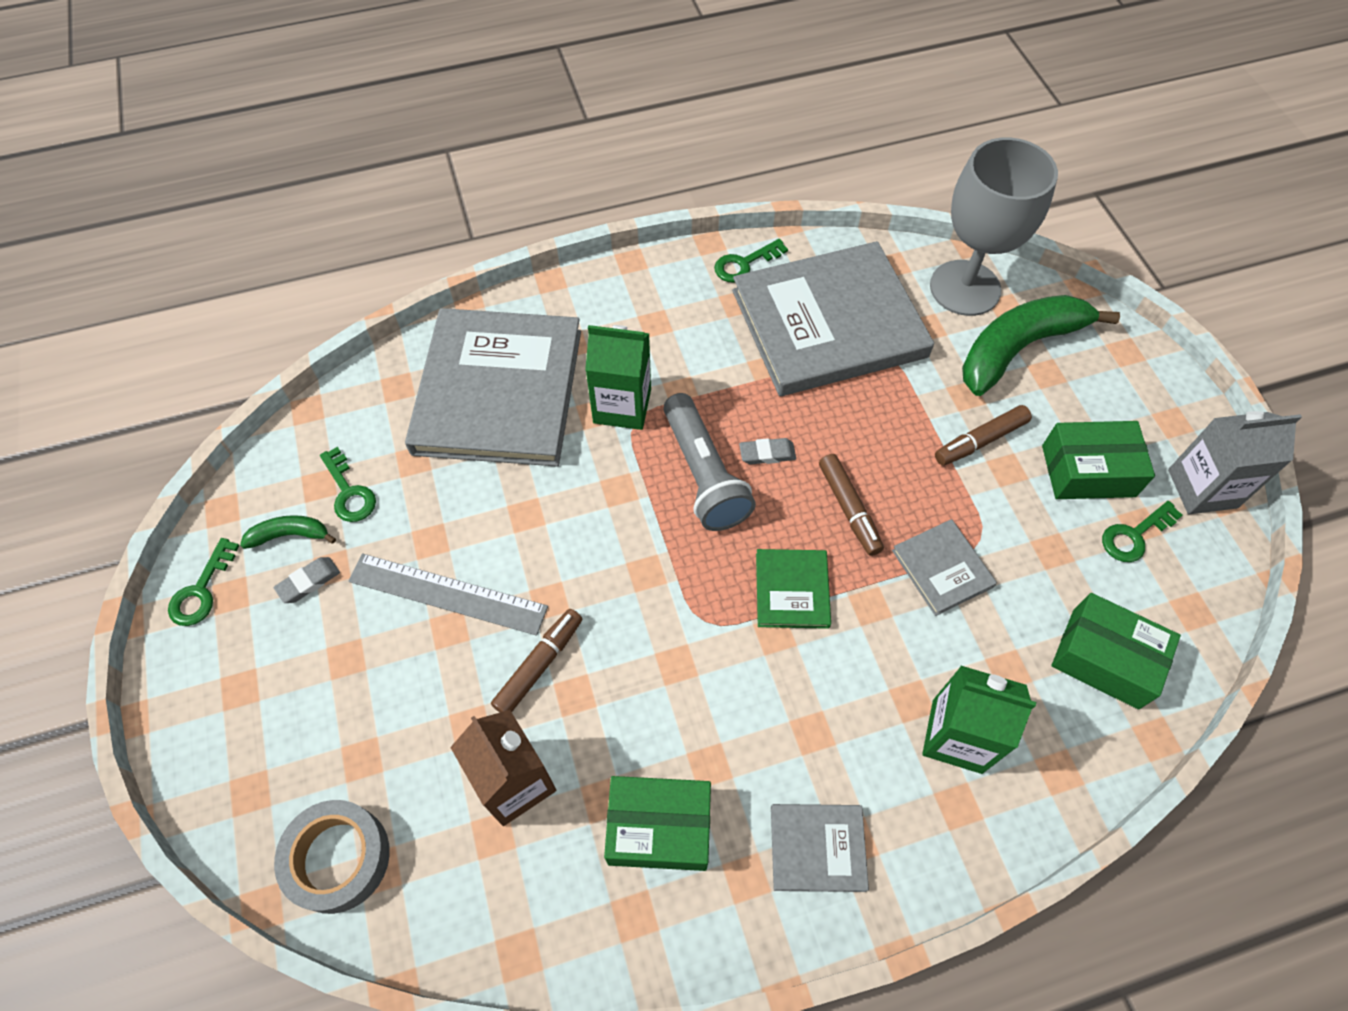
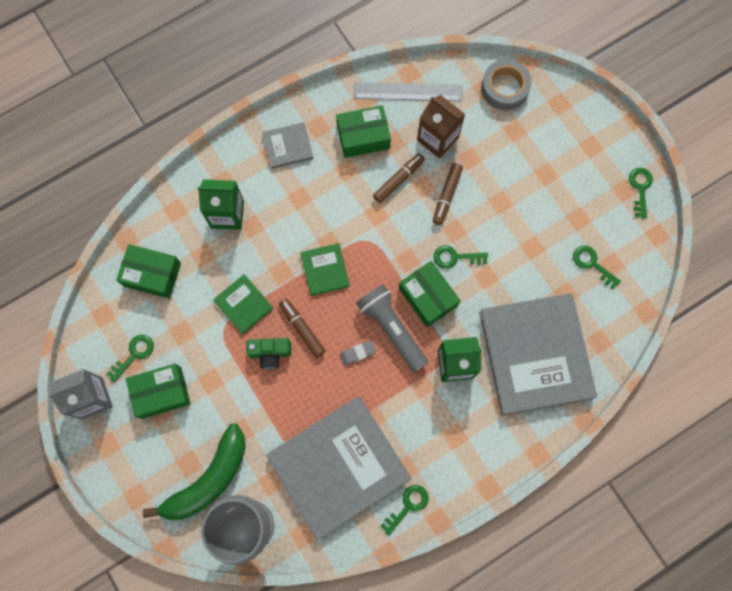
camera: 165 degrees right, 15 degrees up
green banana [240,515,336,549] -> none
grey eraser [274,557,340,603] -> none
grey ruler [349,554,548,636] -> grey ruler moved to [354,82,462,101]
grey book [892,519,997,616] -> green book [213,274,274,334]
brown marker [935,405,1032,465] -> brown marker moved to [373,153,425,203]
none -> green camera [246,338,291,369]
none -> green box [399,261,461,327]
none -> green key [433,245,488,269]

